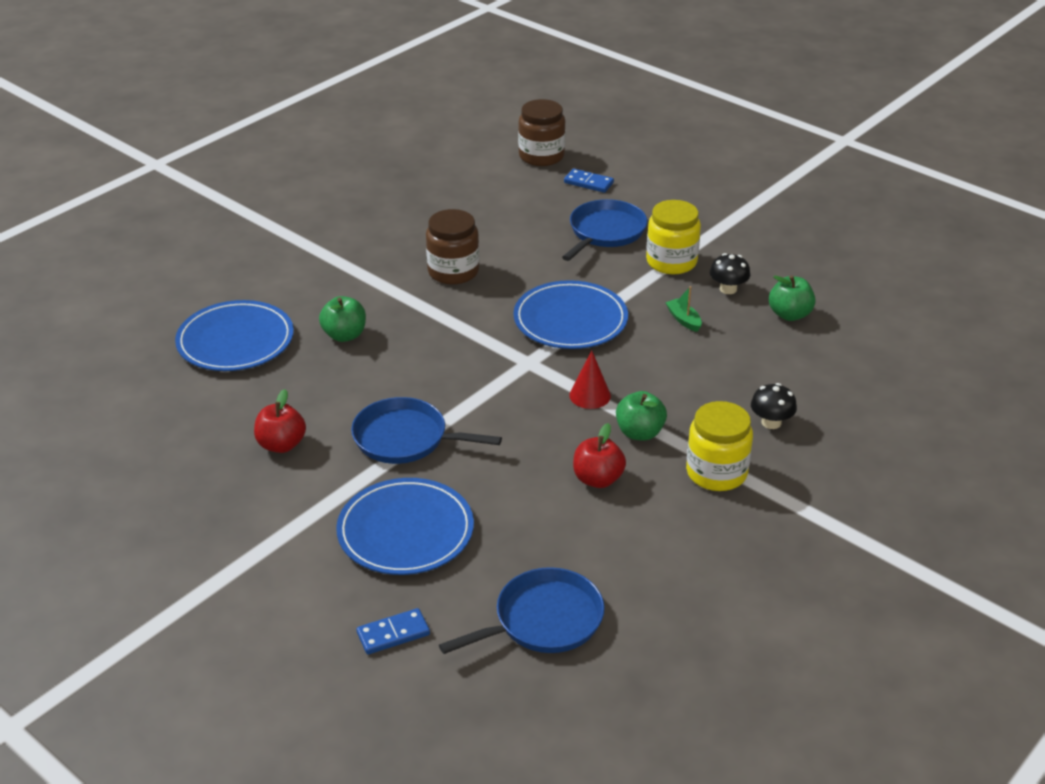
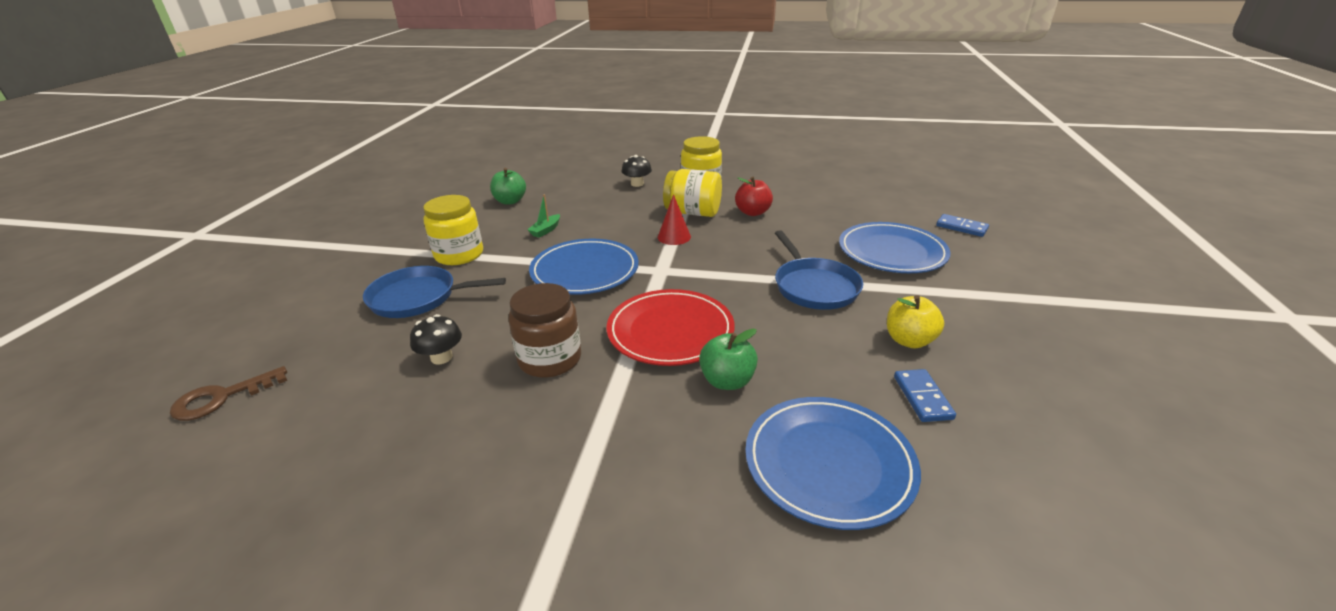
camera: 120 degrees left, 5 degrees down
red apple [254,389,306,453] -> yellow apple [887,295,944,349]
blue pan [439,567,605,654] -> none
brown jar [518,99,566,166] -> brown key [170,366,287,421]
blue domino [564,169,614,193] -> blue domino moved to [894,369,956,422]
green apple [616,391,667,441] -> yellow jar [663,169,722,217]
black mushroom [710,253,750,294] -> black mushroom moved to [410,314,462,364]
none -> red plate [607,289,735,366]

